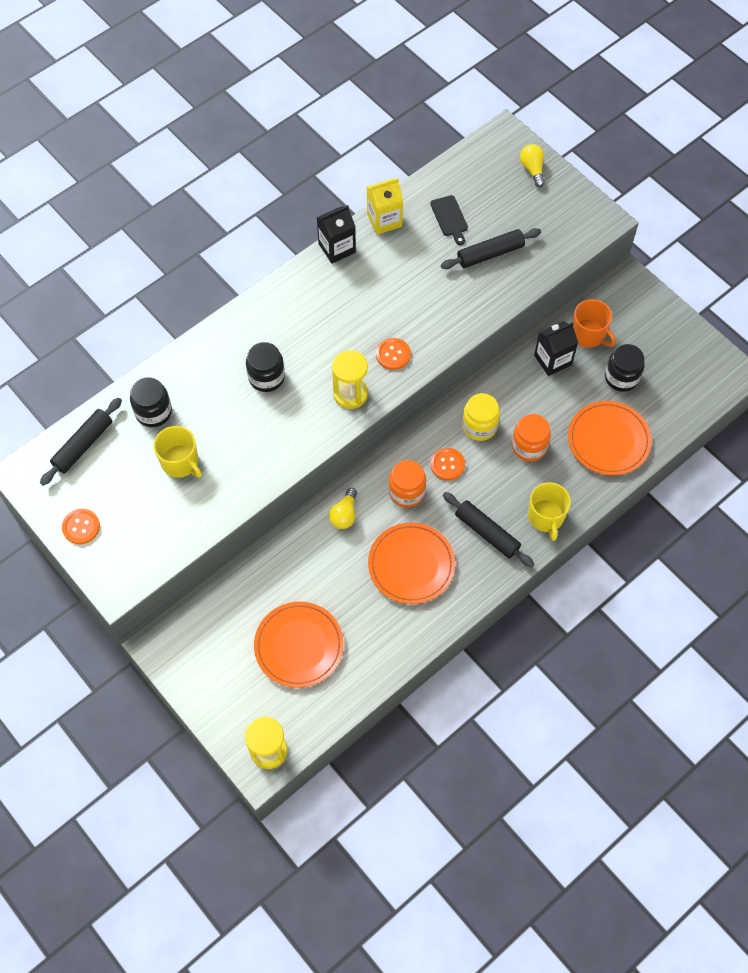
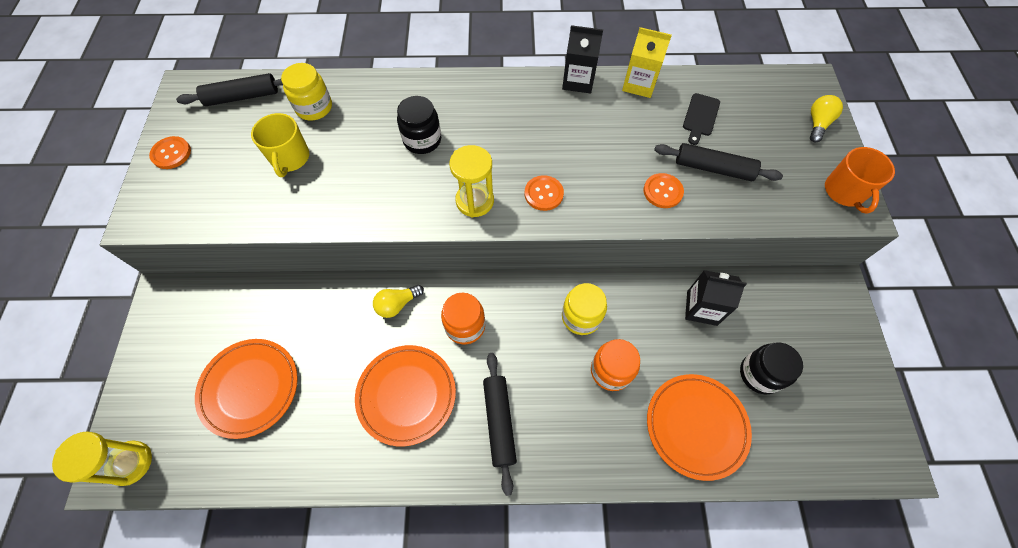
camera: 40 degrees right, 0 degrees up
black jar [130,377,172,427] -> yellow jar [281,63,332,121]
orange button [430,448,465,480] -> orange button moved to [644,173,684,208]
yellow mug [528,482,571,541] -> none
orange mug [573,299,616,348] -> orange mug moved to [825,147,895,214]

